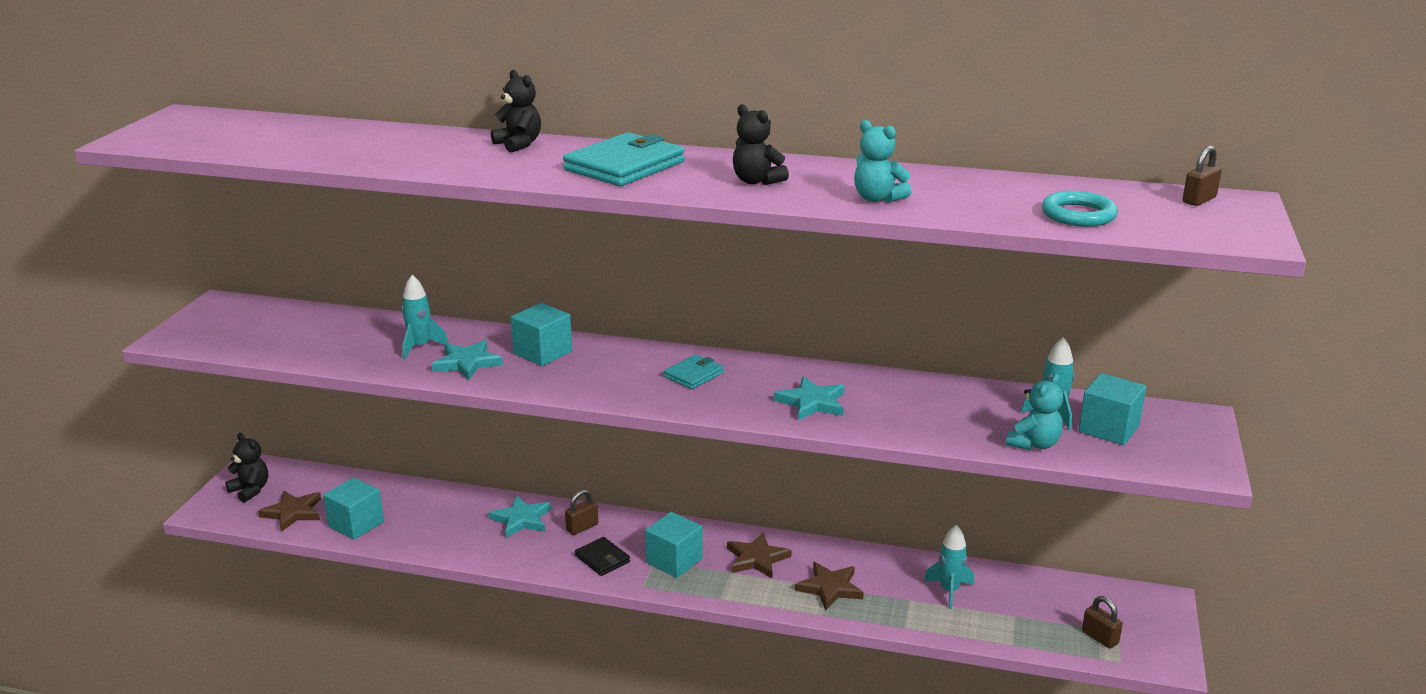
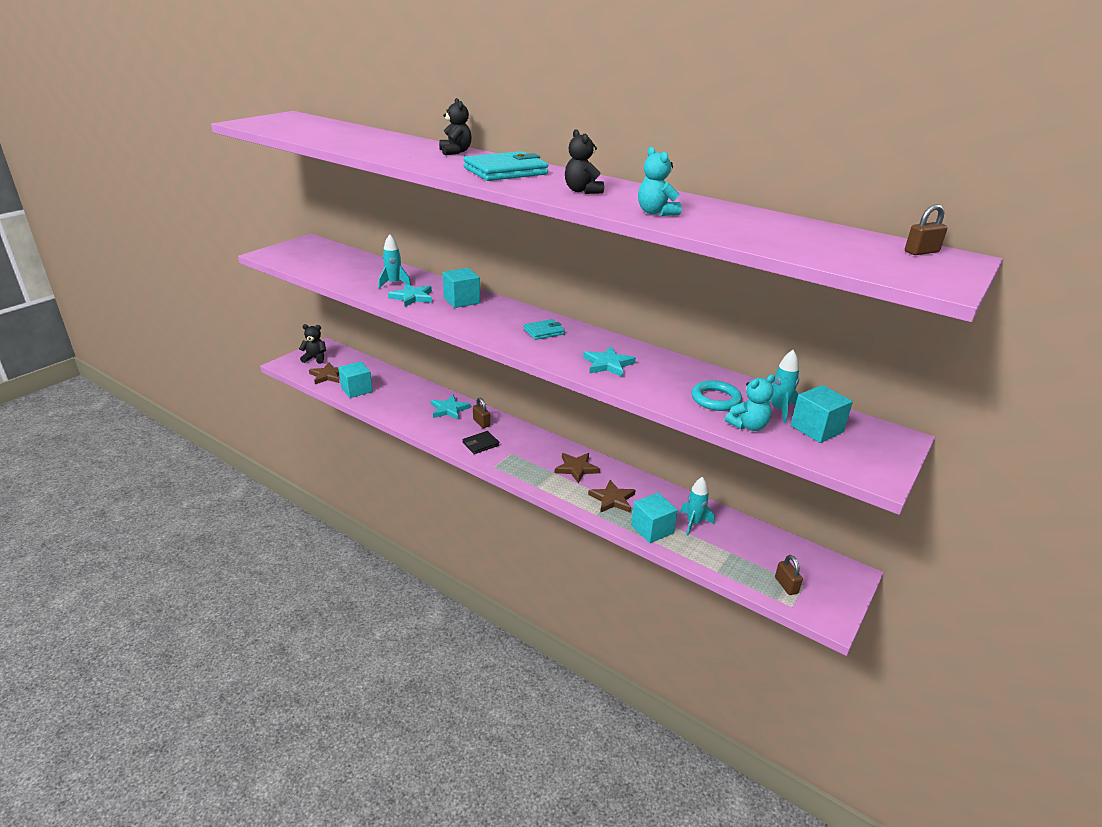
camera: 20 degrees right, 5 degrees up
black teddy bear [225,433,268,503] -> black teddy bear turned 60 degrees counterclockwise [299,324,326,364]
brown padlock [565,490,598,535] -> brown padlock turned 75 degrees clockwise [473,398,490,428]
black wallet [575,537,630,576] -> black wallet turned 75 degrees clockwise [462,431,500,454]
turquoise cube [645,512,703,578] -> turquoise cube moved to [631,493,678,543]
turquoise ring [1042,191,1118,227] -> turquoise ring moved to [691,380,742,411]

